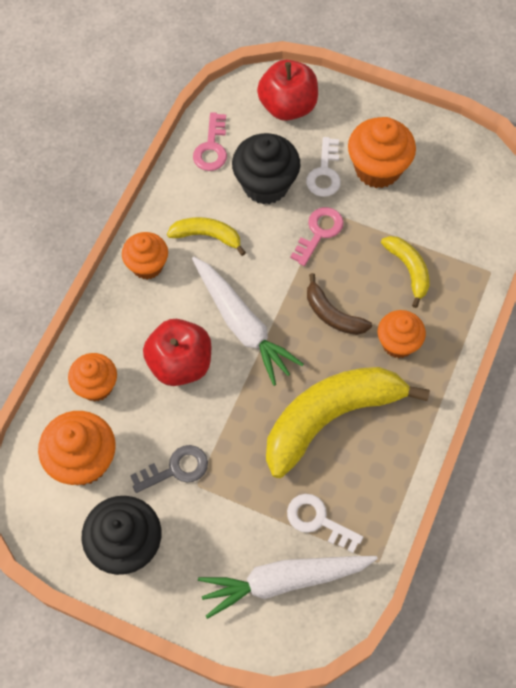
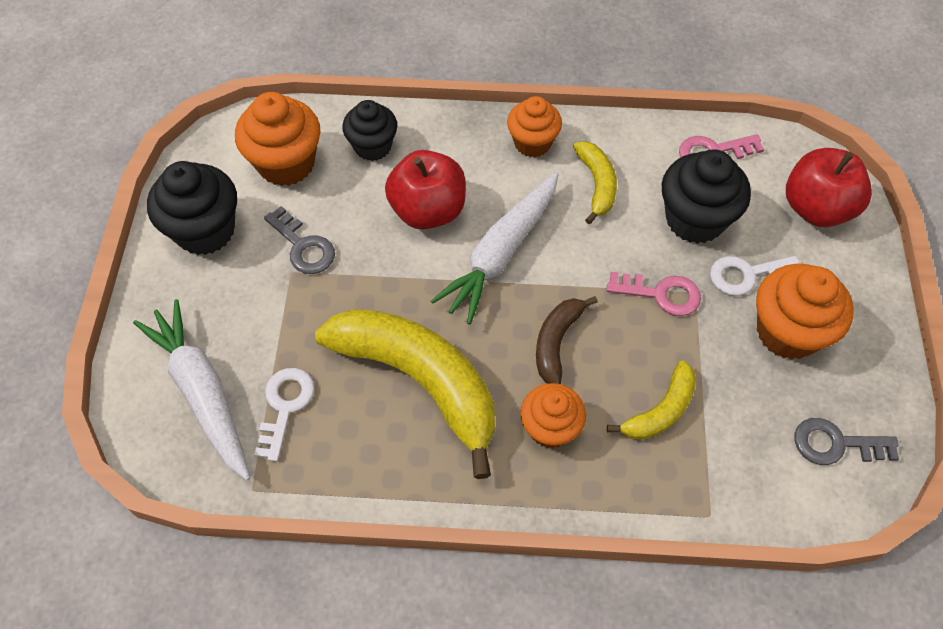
camera: 70 degrees right, 5 degrees down
orange cupcake [68,353,117,402] -> black cupcake [342,100,397,161]
none -> grey key [795,418,899,465]

